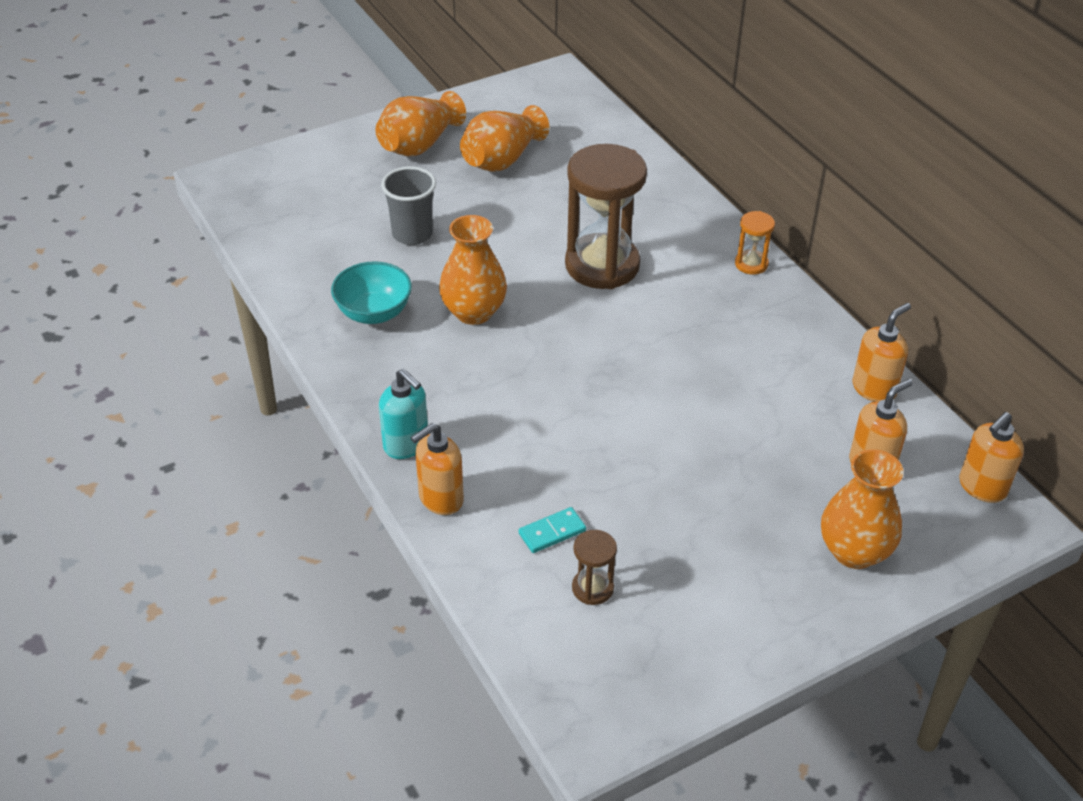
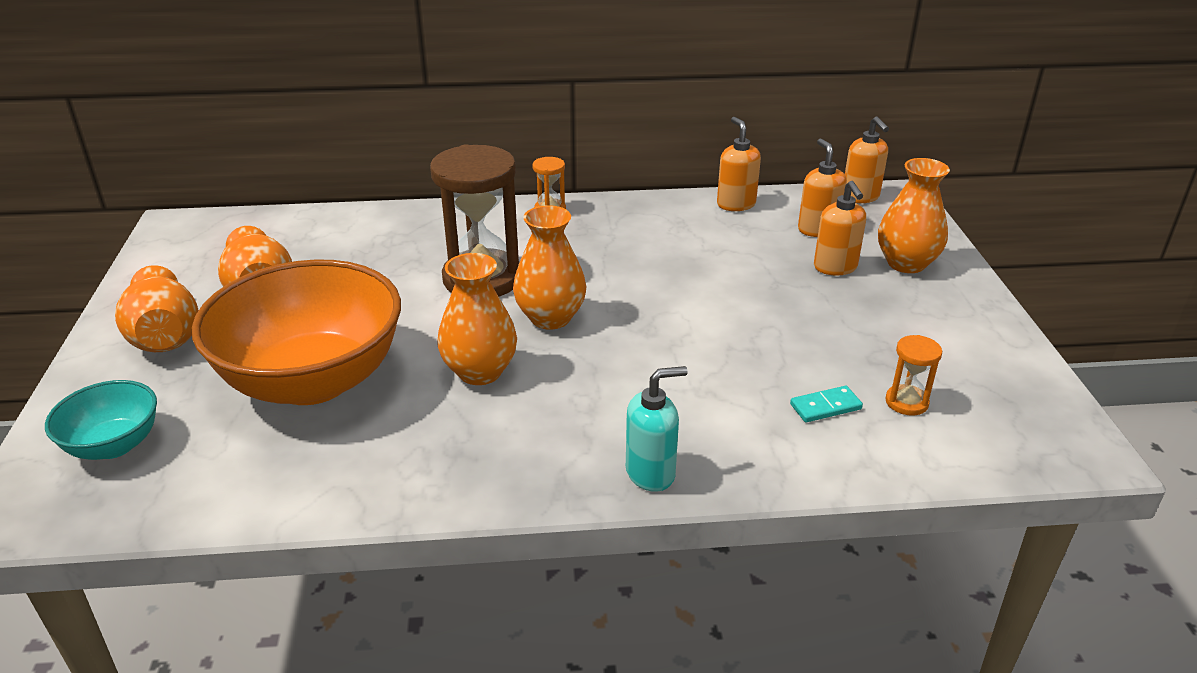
camera: 65 degrees left, 10 degrees down
turquoise bowl [331,261,412,324] -> turquoise bowl moved to [45,380,157,460]
grey cup [381,166,436,245] -> orange bowl [192,259,401,405]
orange soap dispenser [410,423,464,515] -> orange soap dispenser moved to [814,181,866,275]
turquoise domino [519,507,586,553] -> turquoise domino turned 75 degrees clockwise [790,386,863,422]
brown hourglass [572,530,617,605] -> orange hourglass [885,335,942,416]
none -> orange vase [513,205,586,330]

